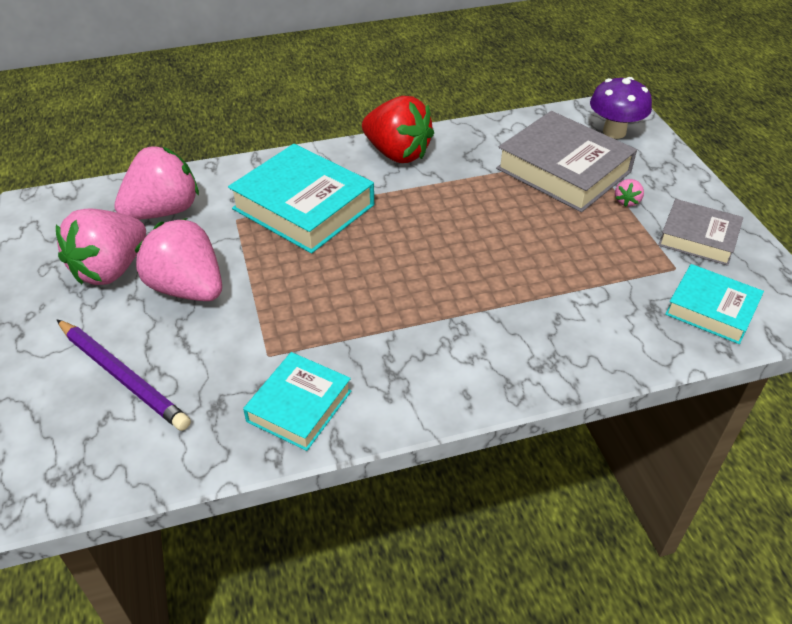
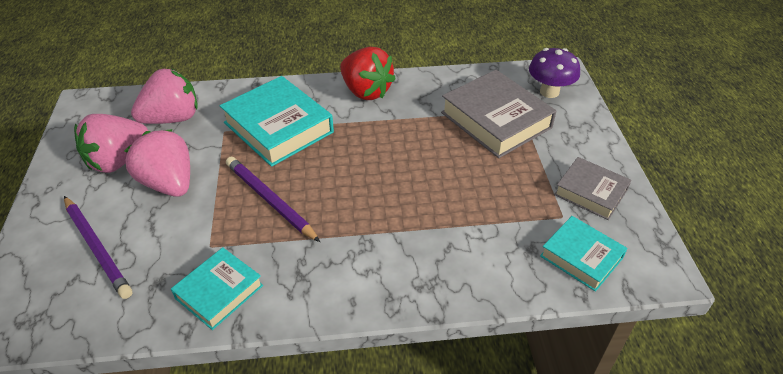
camera: 10 degrees right, 0 degrees up
pink strawberry [615,179,644,207] -> none
none -> purple pencil [226,157,320,242]

